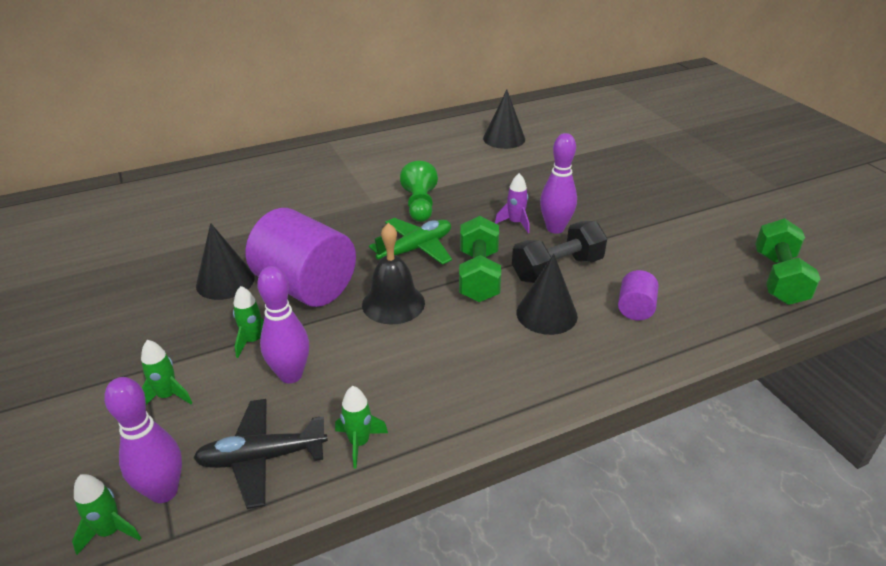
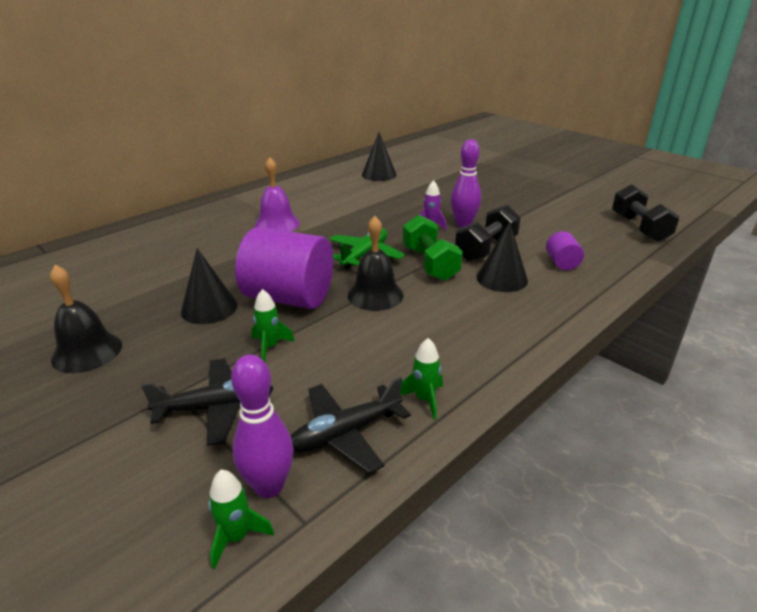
camera: 20 degrees left, 5 degrees down
green rocket [141,340,192,405] -> black plane [141,358,274,446]
purple bowling pin [257,266,309,384] -> none
green pawn [400,161,438,222] -> none
green dumbbell [755,218,820,305] -> black dumbbell [612,184,679,242]
none -> black bell [50,265,122,373]
none -> purple bell [255,157,300,232]

